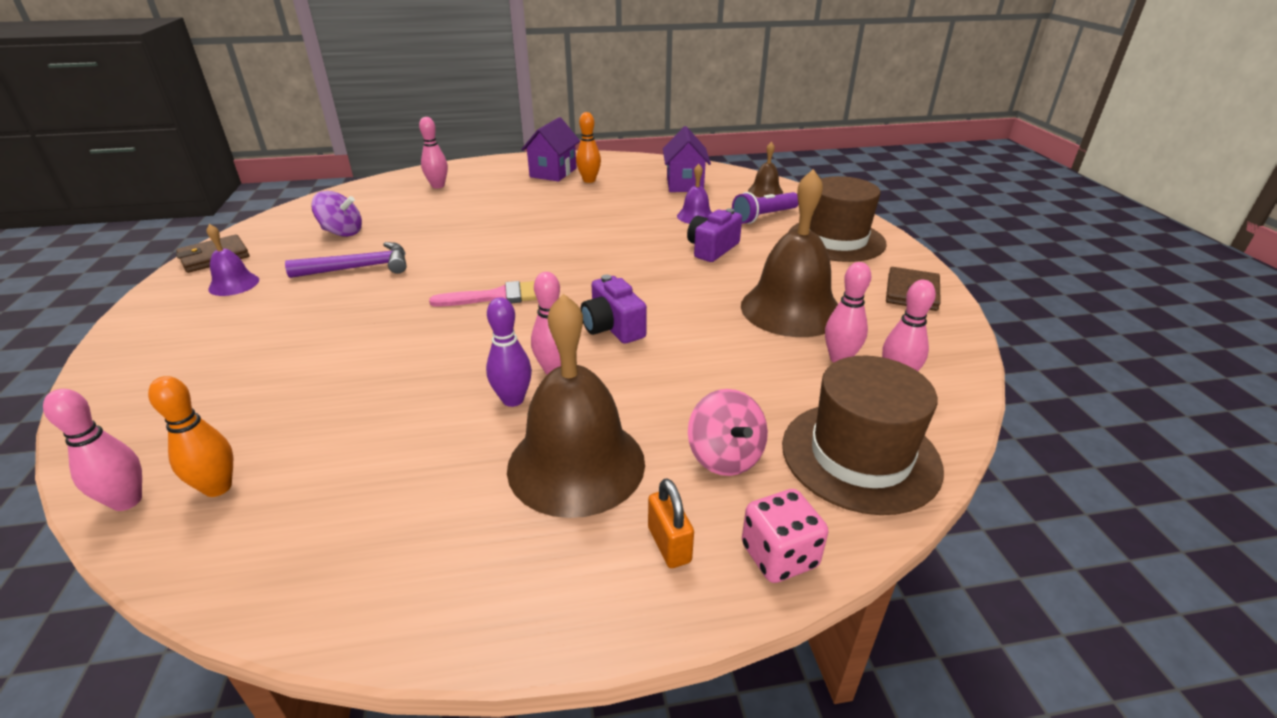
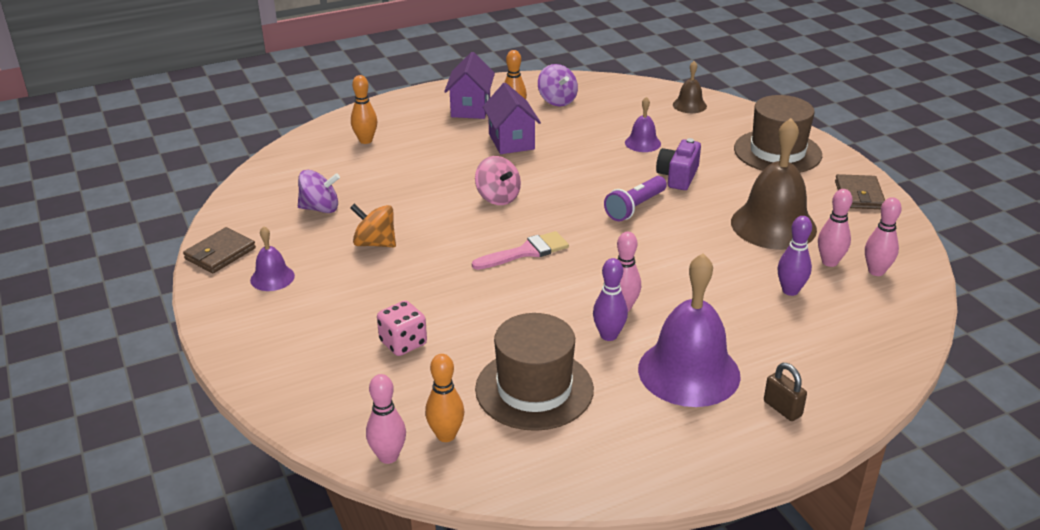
camera: 15 degrees left, 0 degrees up
purple hammer [285,242,407,278] -> orange spinning top [350,204,396,247]
pink bowling pin [419,117,448,189] -> orange bowling pin [351,75,377,144]
brown bell [507,293,645,518] -> purple bell [638,253,741,407]
purple camera [581,275,647,344] -> none
orange padlock [648,478,694,568] -> brown padlock [764,363,807,421]
purple house [663,126,711,192] -> purple house moved to [483,83,541,154]
pink spinning top [688,389,768,476] -> pink spinning top moved to [475,156,521,205]
purple flashlight [732,192,799,224] -> purple flashlight moved to [604,176,667,221]
pink dice [742,489,828,583] -> pink dice moved to [377,300,427,356]
brown hat [782,356,944,515] -> brown hat moved to [475,313,594,431]
none -> purple spinning top [538,64,578,106]
none -> purple bowling pin [777,216,812,296]

